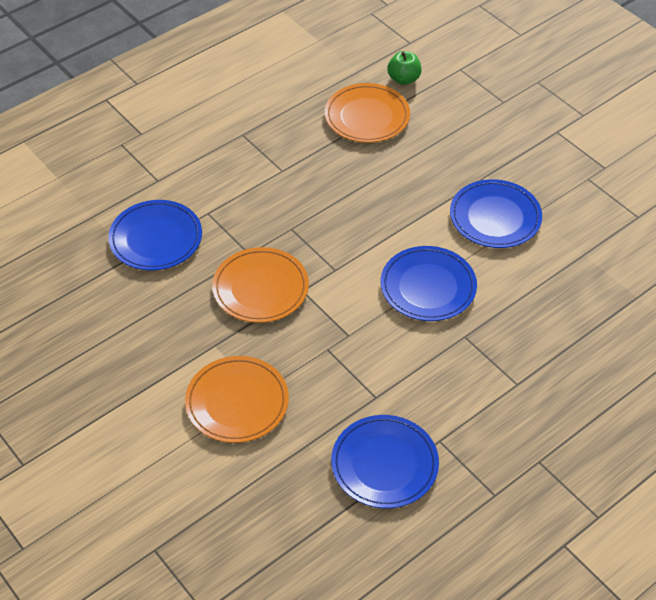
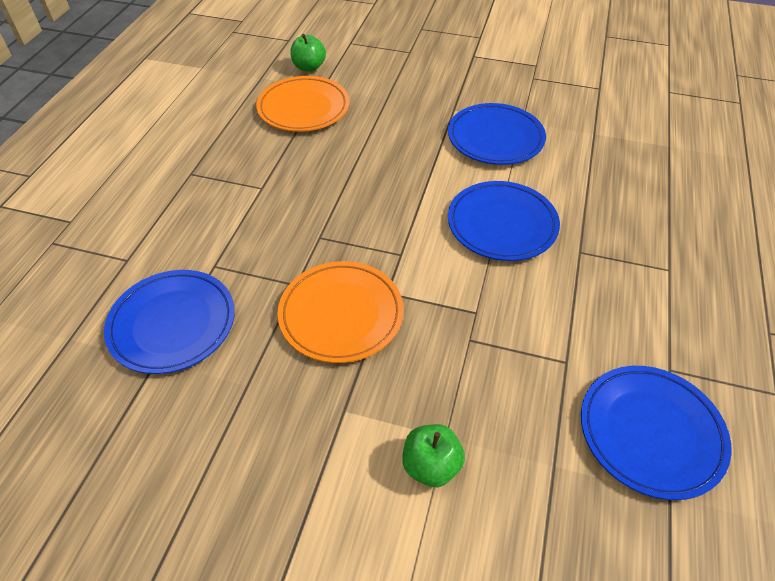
camera: 35 degrees left, 0 degrees up
orange plate [185,356,289,443] -> green apple [402,424,465,487]

